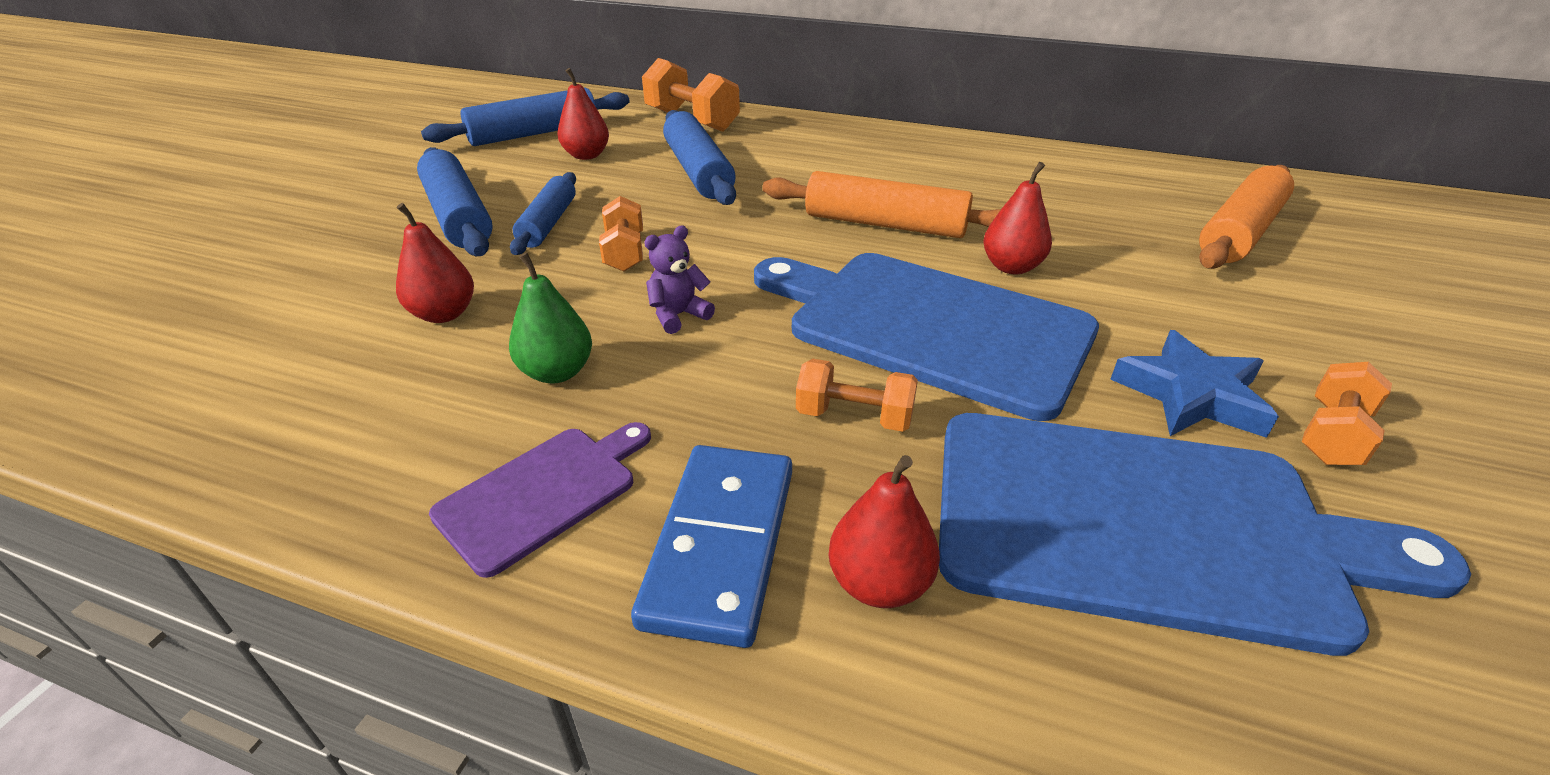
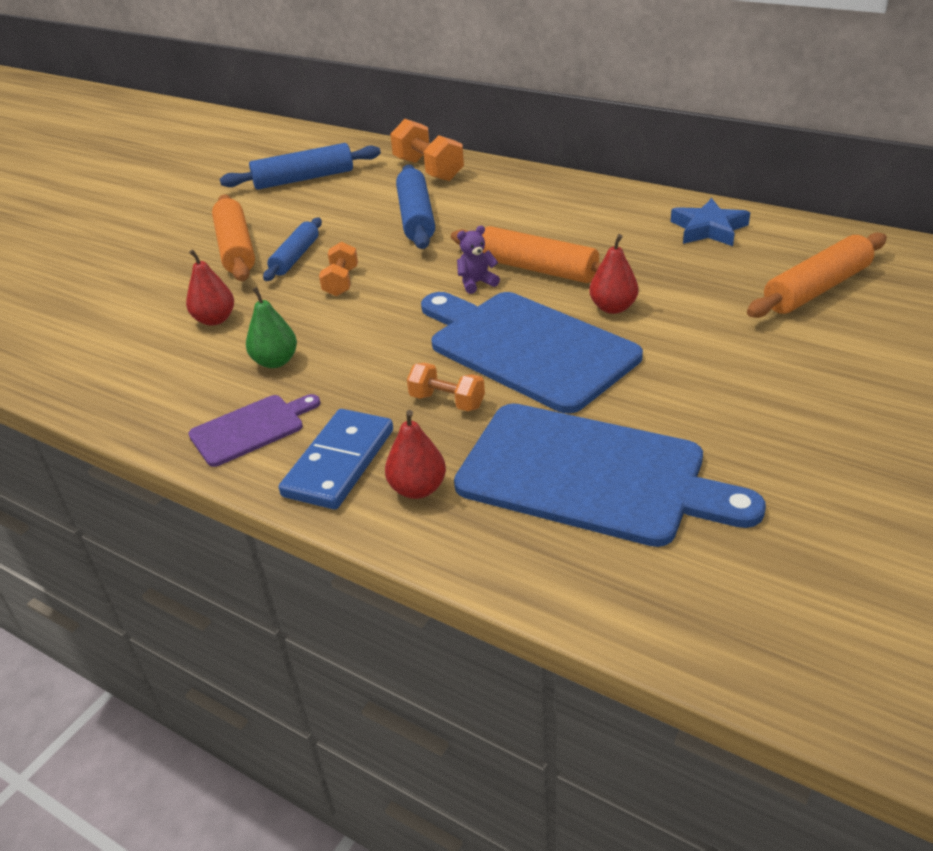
camera: 15 degrees right, 0 degrees up
blue rolling pin [417,147,493,256] -> orange rolling pin [212,194,255,281]
red pear [558,68,609,160] -> none
purple teddy bear [644,225,715,334] -> purple teddy bear moved to [457,226,500,294]
blue star [1110,330,1279,438] -> blue star moved to [671,198,750,246]
orange dumbbell [1302,362,1392,465] -> none

